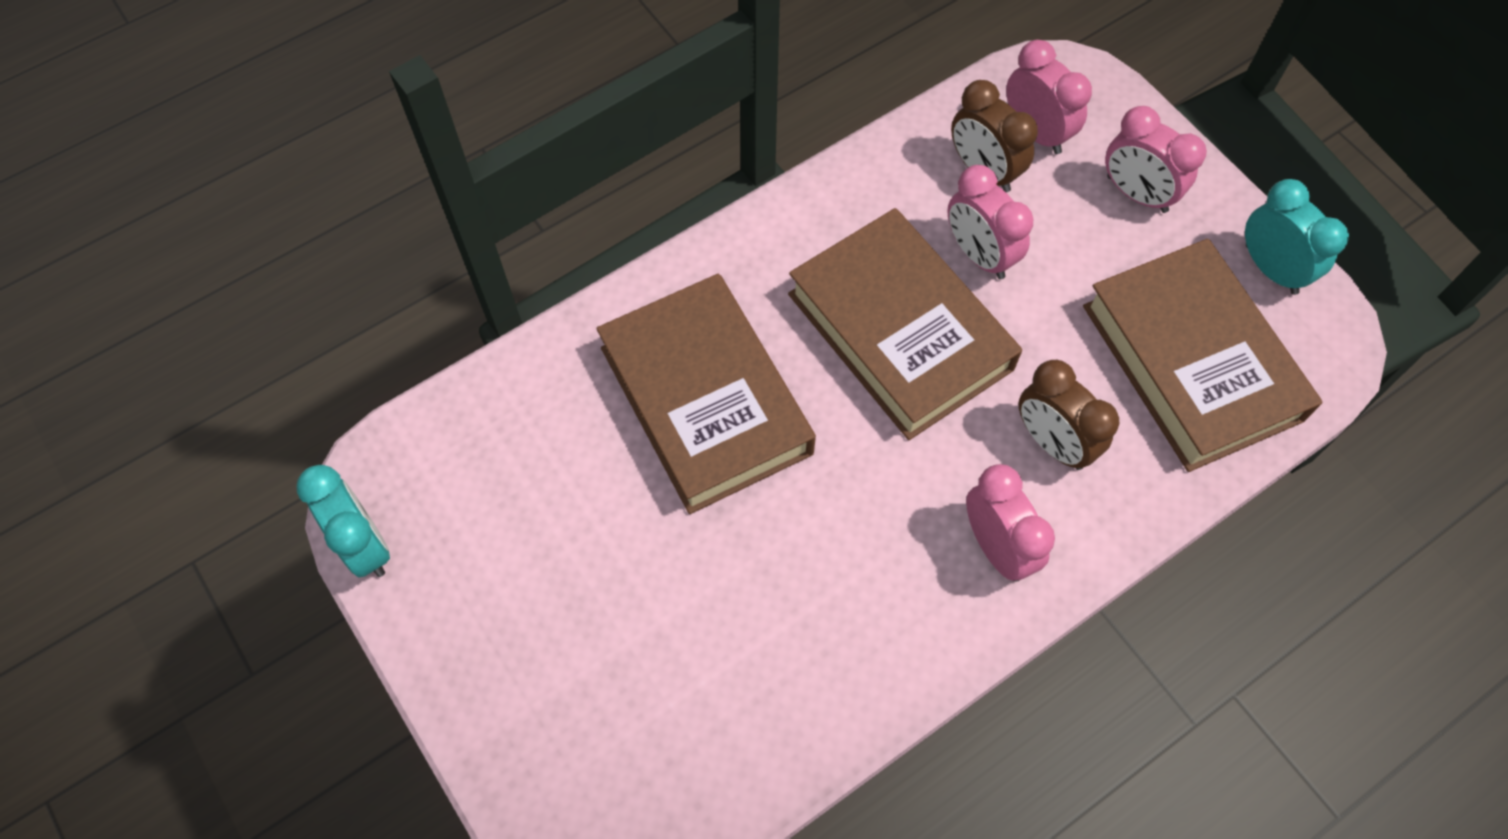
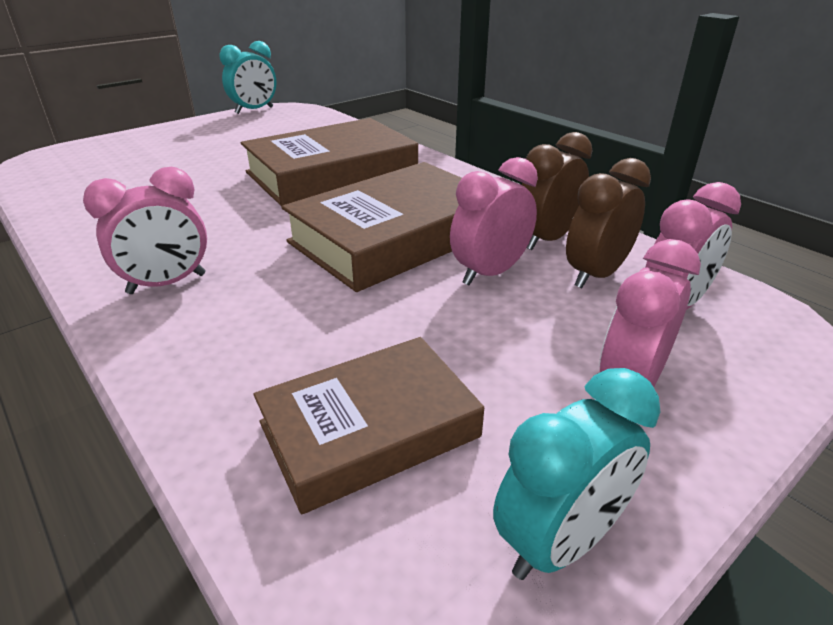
camera: 85 degrees right, 30 degrees down
brown clock [1019,360,1119,470] -> brown clock moved to [522,132,593,250]
brown book [1083,239,1323,472] -> brown book [254,337,484,514], size x0.66

